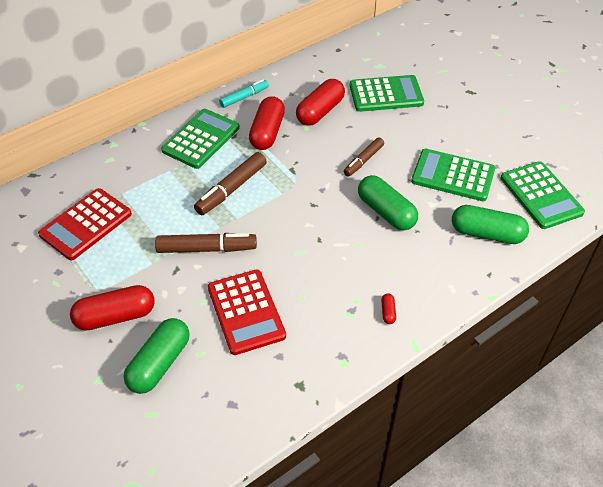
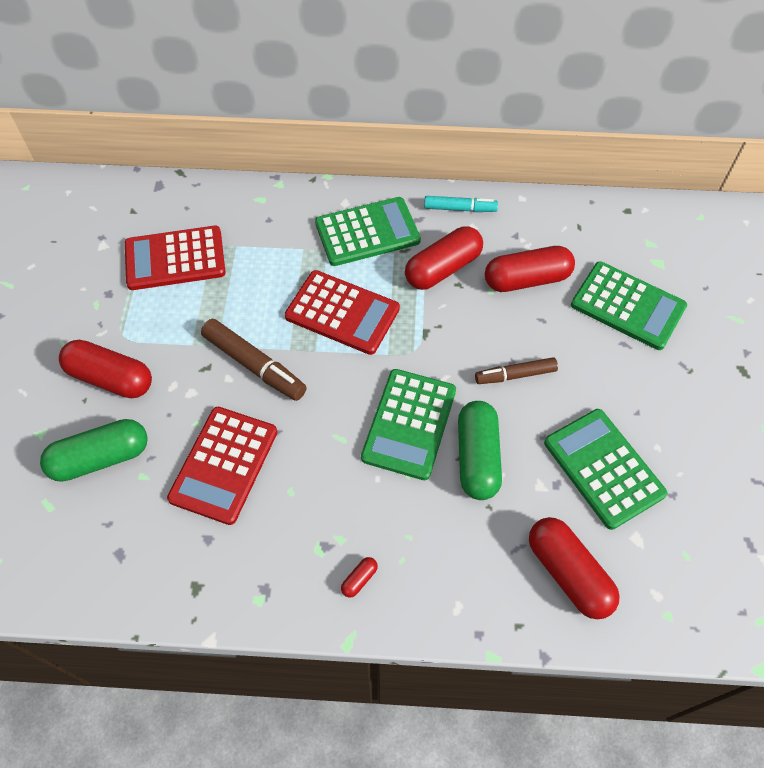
camera: 40 degrees right, 10 degrees up
brown marker [194,152,267,215] -> red calculator [285,270,400,355]
green capsule [452,205,529,244] -> red capsule [529,517,620,619]
green calculator [501,161,585,229] -> green calculator moved to [361,369,456,480]

